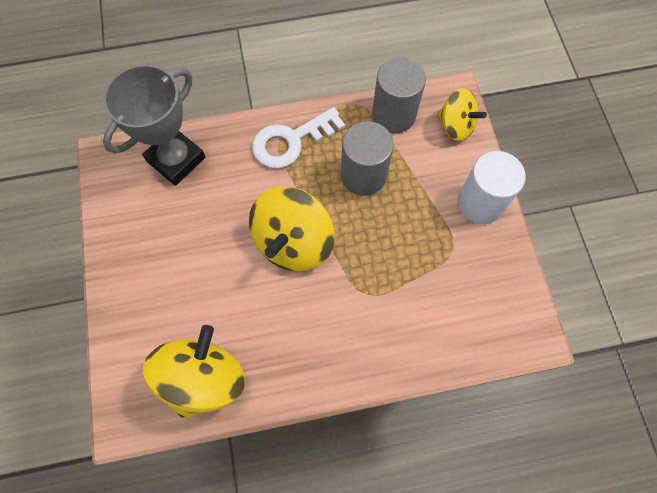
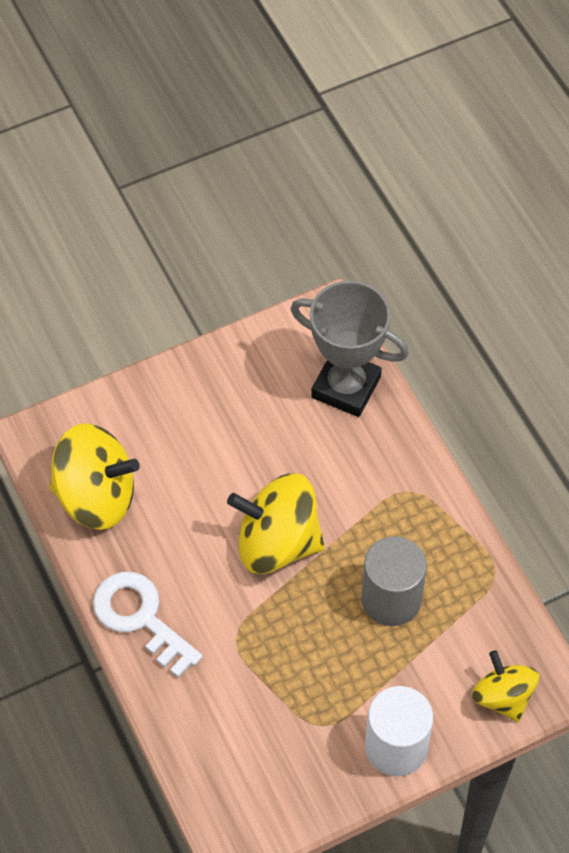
camera: 75 degrees right, 10 degrees down
white key [252,107,345,169] -> white key moved to [93,572,203,678]
grey cylinder [372,57,426,133] -> none
yellow spinning top [437,88,487,141] -> yellow spinning top turned 135 degrees clockwise [472,650,539,722]

